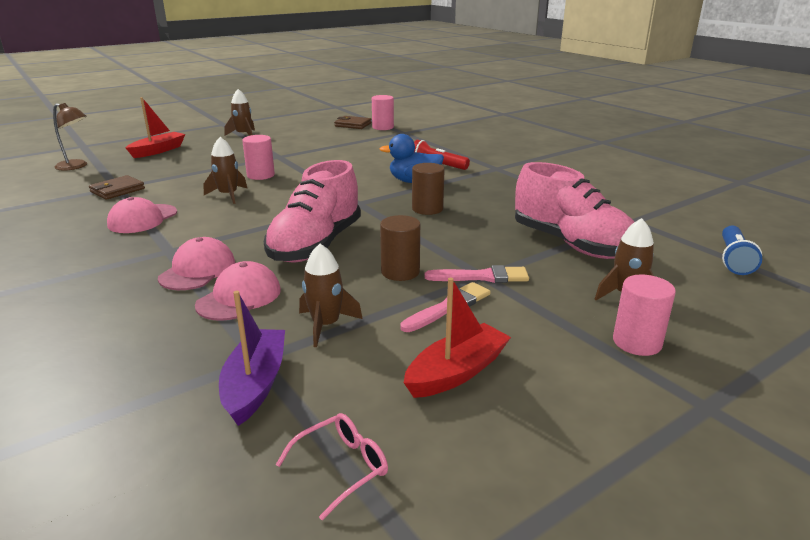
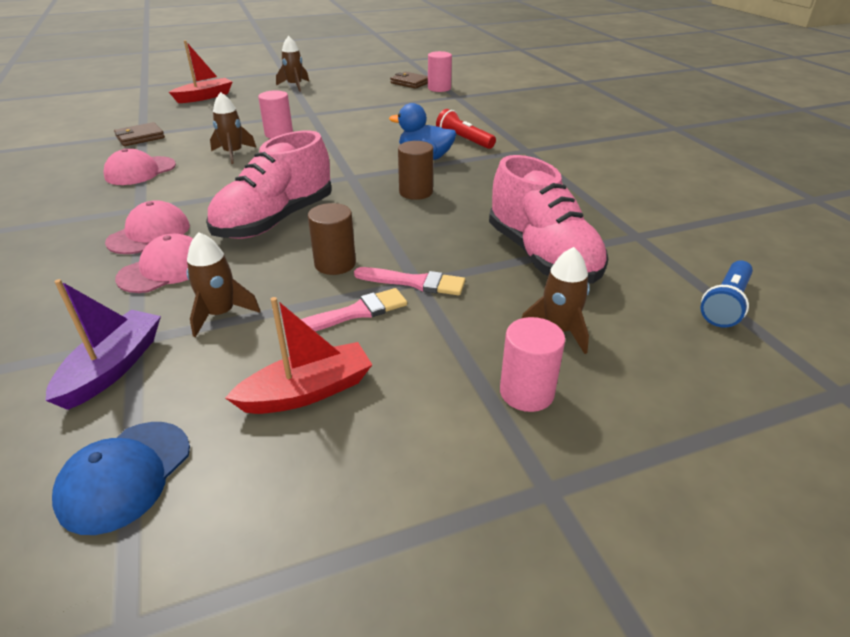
camera: 15 degrees right, 10 degrees up
brown lamp [53,103,87,171] -> none
pink glasses [276,413,388,520] -> blue cap [52,422,190,535]

